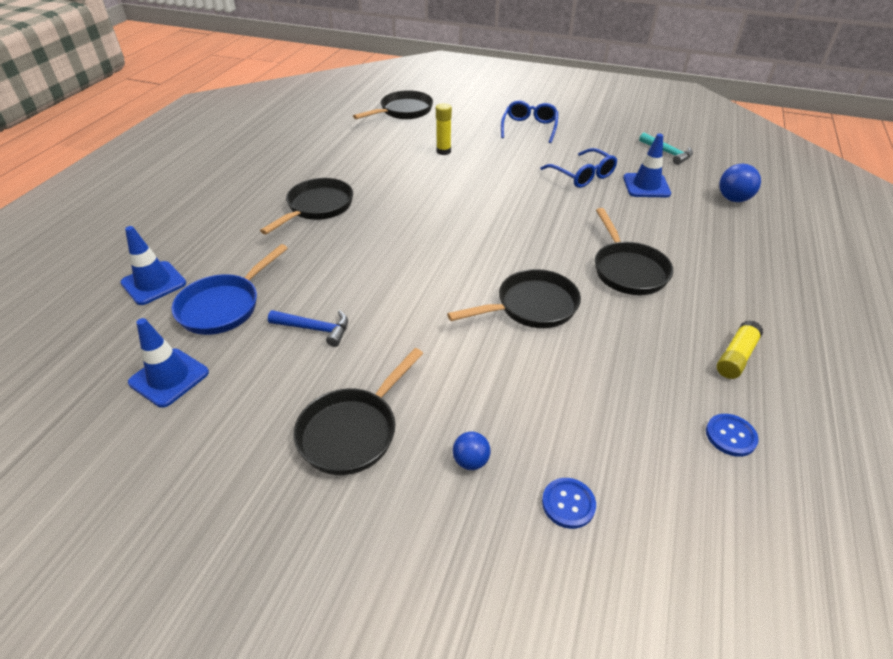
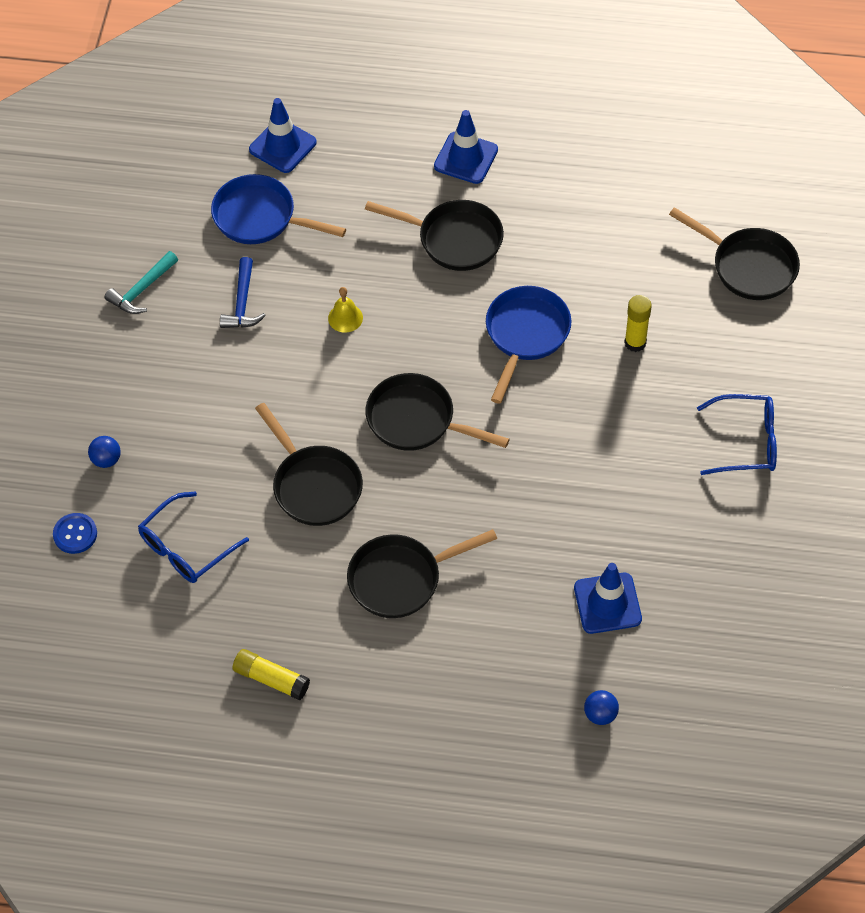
camera: 80 degrees right, 15 degrees up
blue traffic cone [128,318,209,408] -> blue traffic cone moved to [434,110,498,184]
black pan [294,348,423,475] -> black pan moved to [365,373,510,451]
blue glasses [540,148,617,188] -> blue glasses moved to [138,492,249,583]
turquoise hammer [639,133,693,165] -> turquoise hammer moved to [105,251,178,314]
blue button [706,414,759,457] -> none
blue ball [719,164,761,202] -> blue ball [584,690,619,725], size x0.64
none -> yellow bell [328,287,363,333]
none -> blue pan [486,286,571,404]

